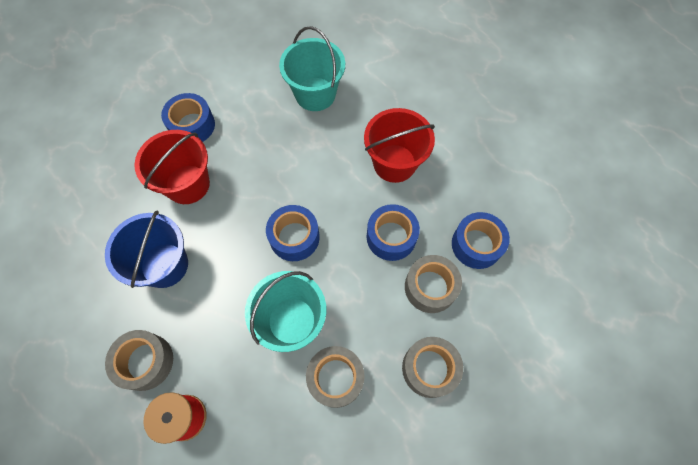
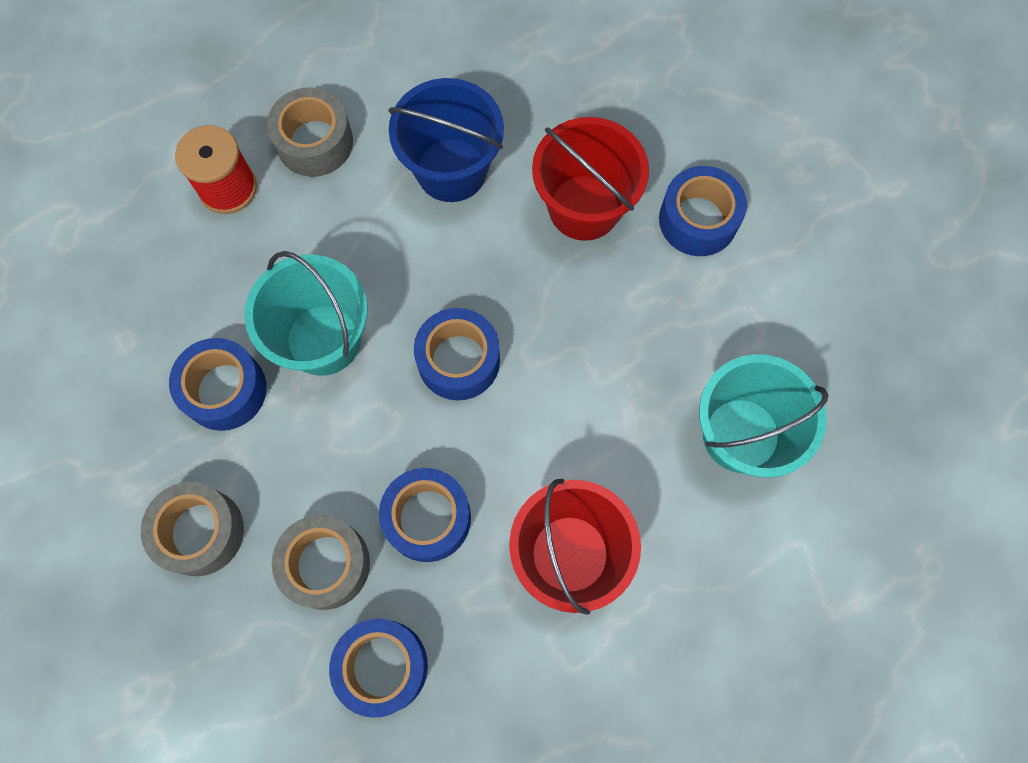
camera: 100 degrees right, 5 degrees up
grey tape [306,346,365,408] -> blue tape [169,338,267,431]

